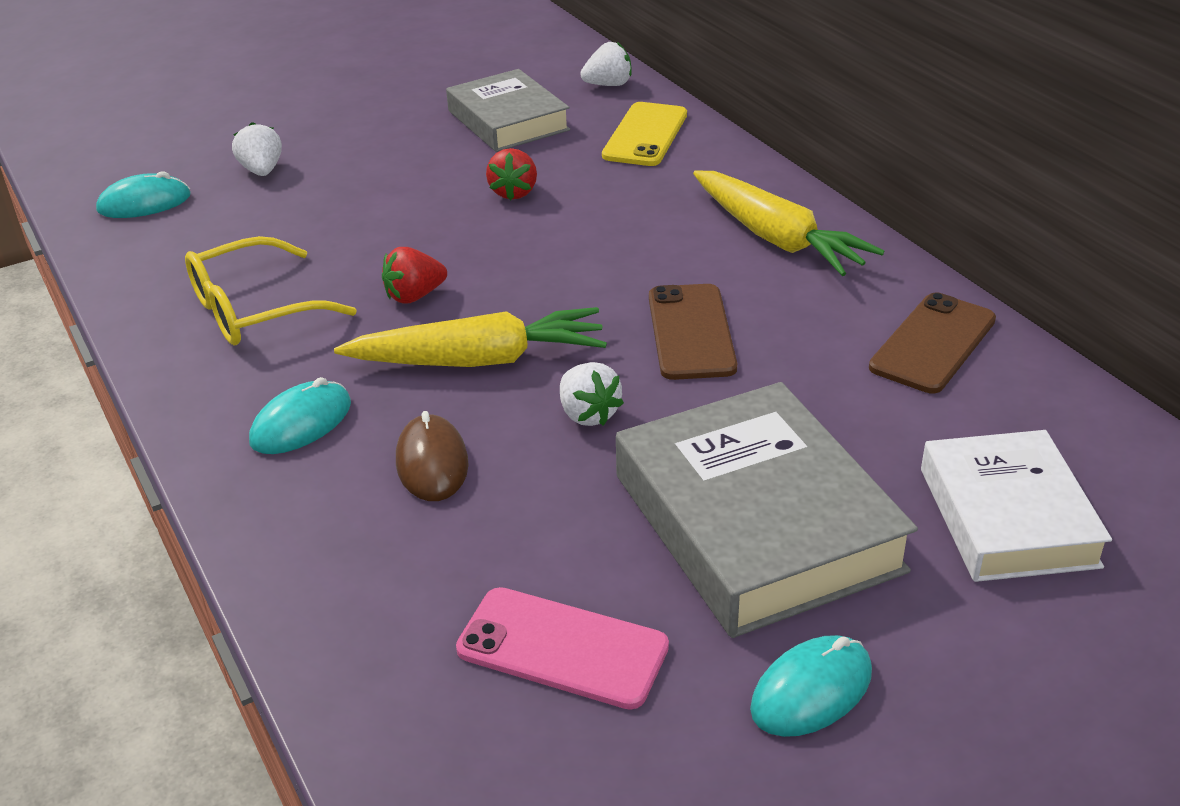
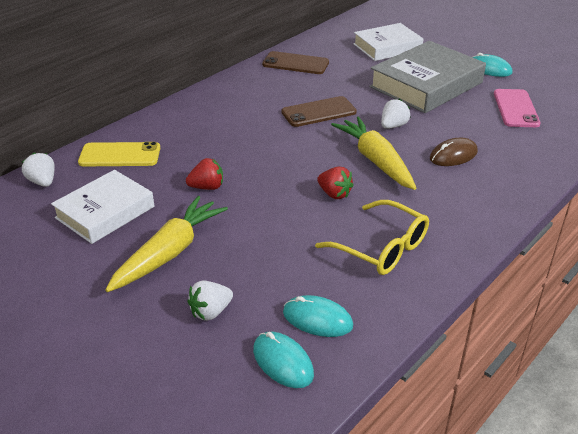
camera: 110 degrees left, 0 degrees up
turquoise mouse [249,377,351,454] -> turquoise mouse moved to [283,295,353,337]
grey book [446,69,570,152] -> white book [51,170,155,244]
yellow carrot [693,170,884,276] -> yellow carrot moved to [105,196,228,292]

